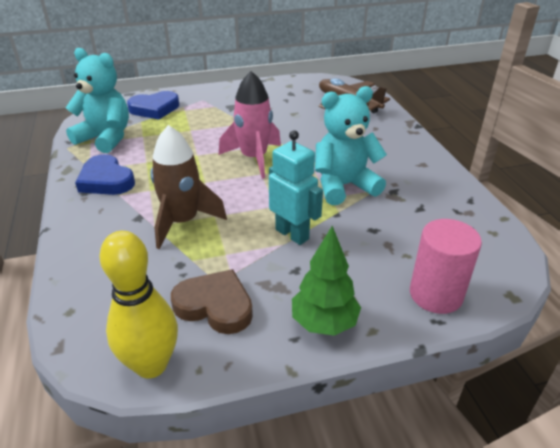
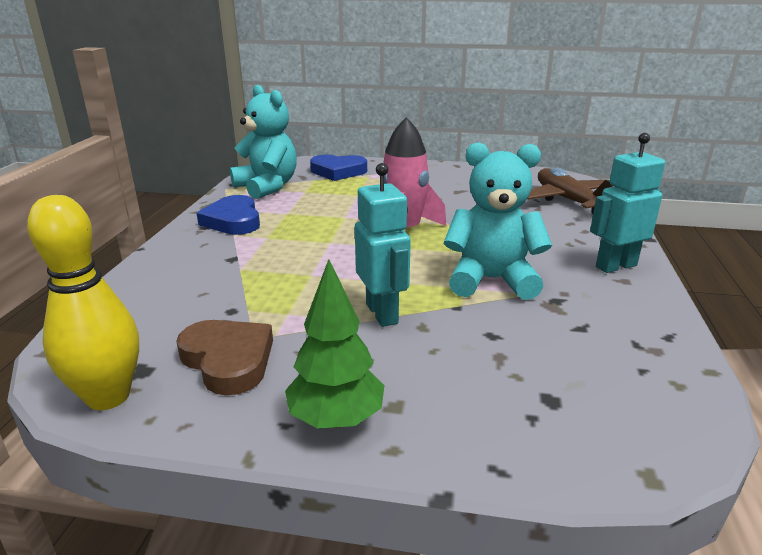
camera: 25 degrees right, 10 degrees down
brown rocket [150,125,227,249] -> none
pink cylinder [410,219,482,314] -> none
none -> turquoise robot [590,133,665,273]

